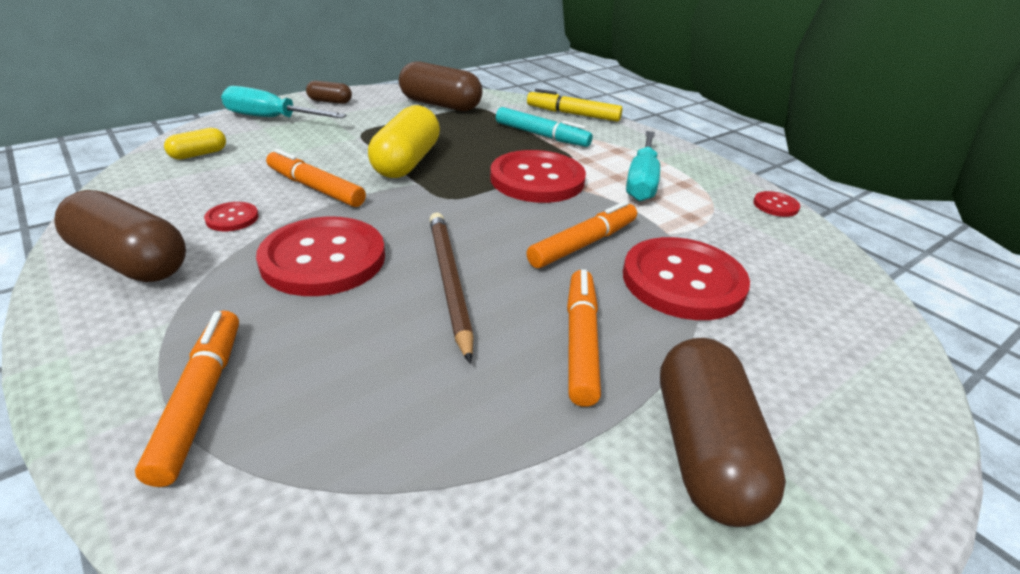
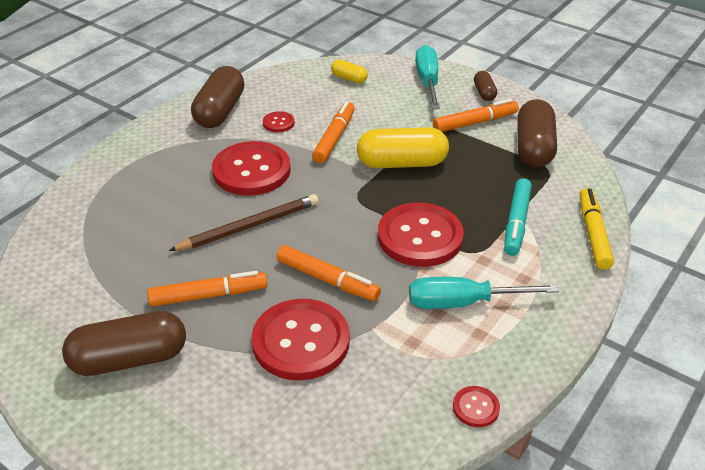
camera: 75 degrees right, 5 degrees up
orange marker [135,311,239,487] -> orange marker moved to [433,99,519,132]

